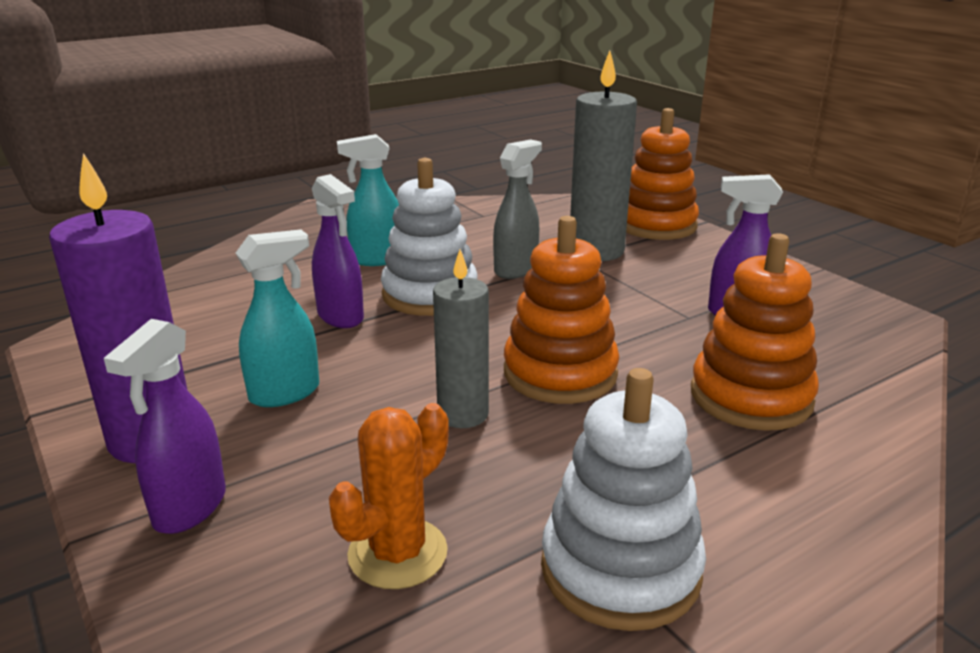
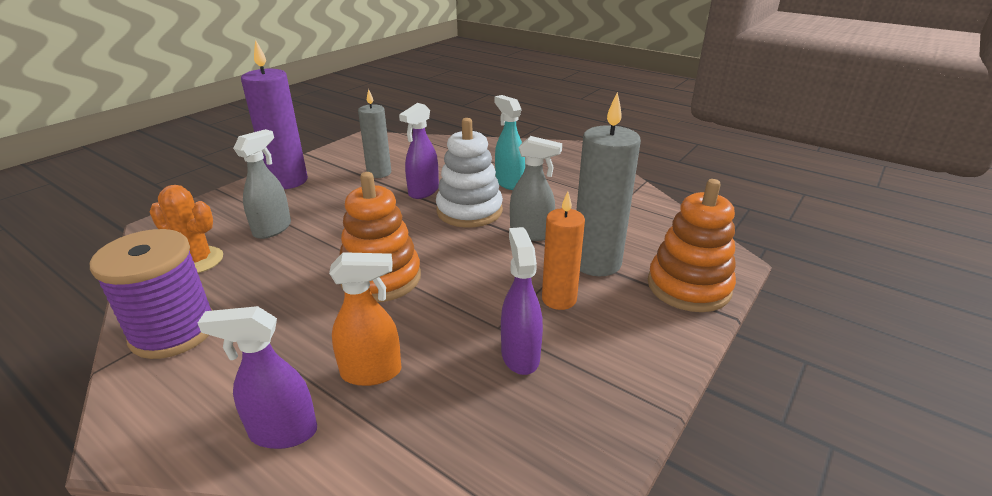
camera: 70 degrees right, 5 degrees up
purple spray bottle [104,319,226,534] -> purple spray bottle moved to [198,306,317,449]
turquoise spray bottle [236,229,319,407] -> none
grey candle [433,249,489,428] -> grey candle moved to [358,89,391,178]
white stacking toy [541,368,706,631] -> purple spool [90,229,213,359]
orange stacking toy [691,233,819,431] -> orange spray bottle [329,252,401,386]
none -> grey spray bottle [233,129,291,239]
none -> orange candle [542,192,585,310]

